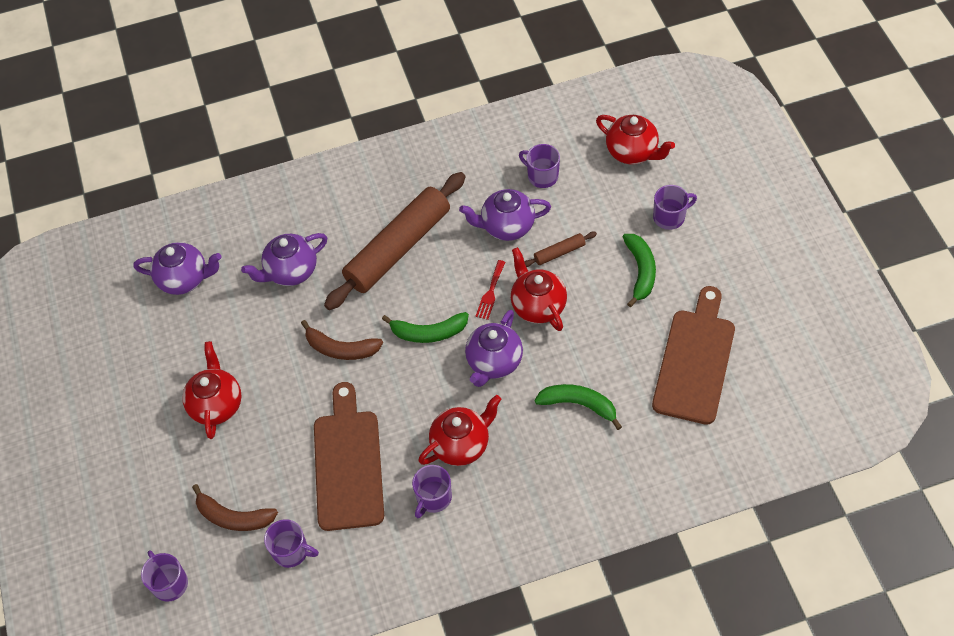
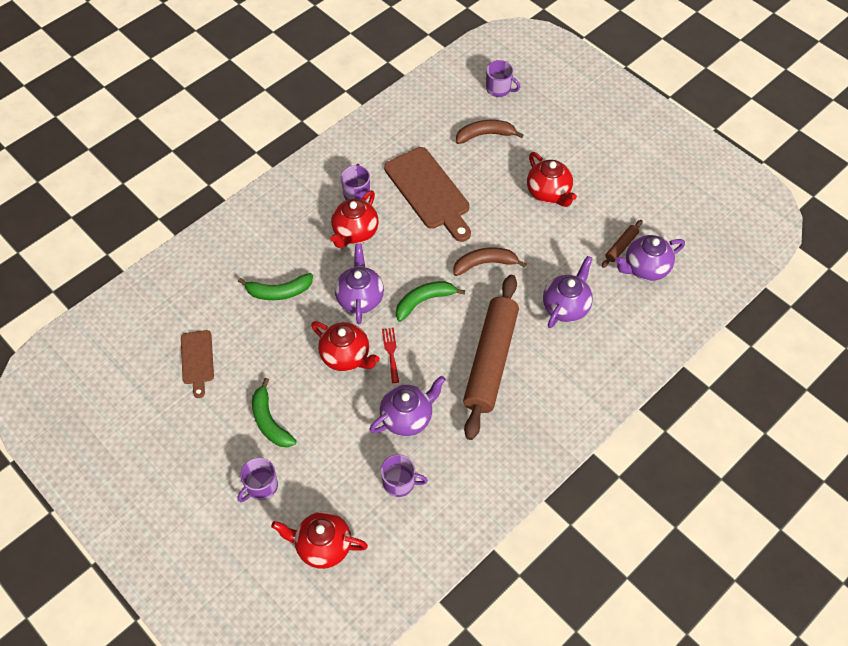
camera: 150 degrees right, 0 degrees up
purple mug [264,519,319,568] -> none
brown rolling pin [525,232,597,267] -> brown rolling pin moved to [602,220,643,268]
brown cutting board [652,286,735,425] -> brown cutting board [181,330,214,398], size x0.56

